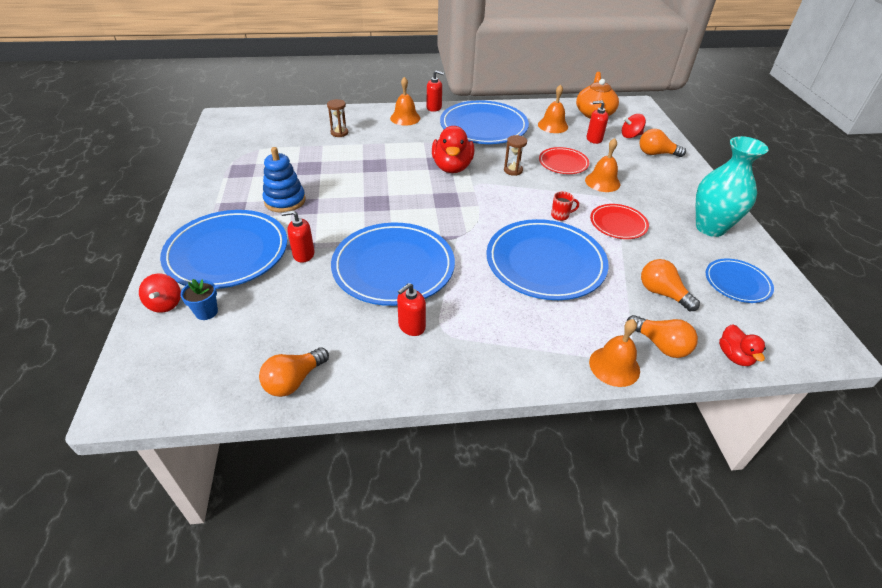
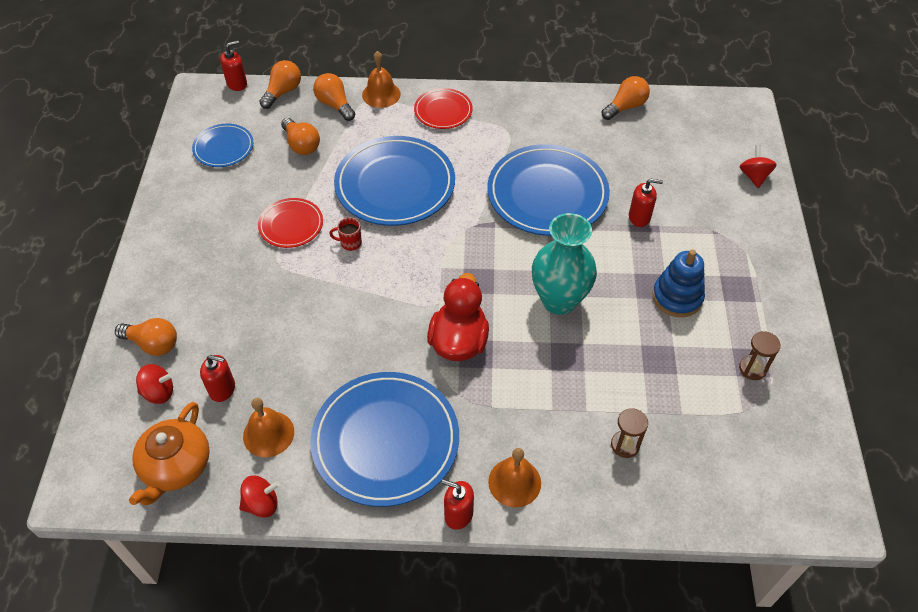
camera: 170 degrees left, 10 degrees up
blue plate [160,210,287,289] -> none
blue flower pot [180,279,218,320] -> none
red soap dispenser [397,283,426,336] -> red soap dispenser moved to [220,40,247,91]
brown hourglass [504,135,527,176] -> brown hourglass moved to [739,331,781,380]
red plate [539,147,589,174] -> red plate moved to [414,88,473,129]
orange bell [585,138,620,192] -> none
turquoise vase [696,136,769,237] -> turquoise vase moved to [532,213,597,315]
red duck [719,324,766,366] -> orange light bulb [259,60,301,109]
none -> red spinning top [239,475,280,518]

